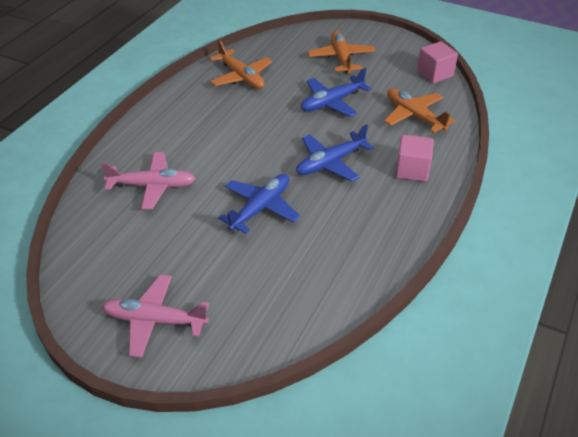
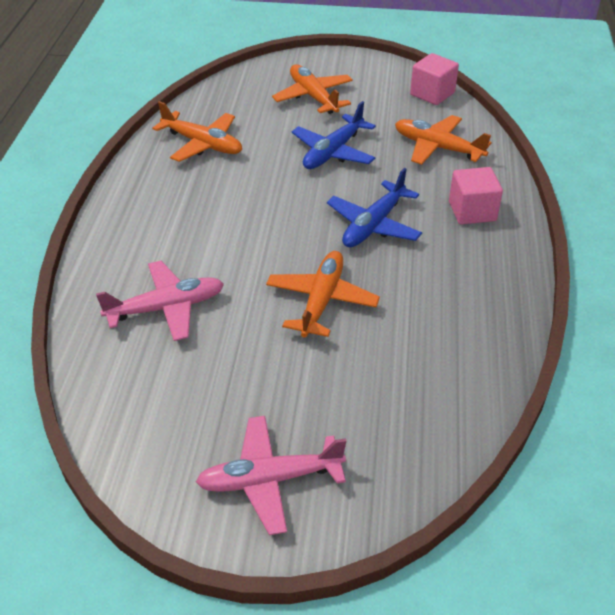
camera: 20 degrees left, 0 degrees up
blue plane [218,174,300,234] -> orange plane [266,251,380,338]

